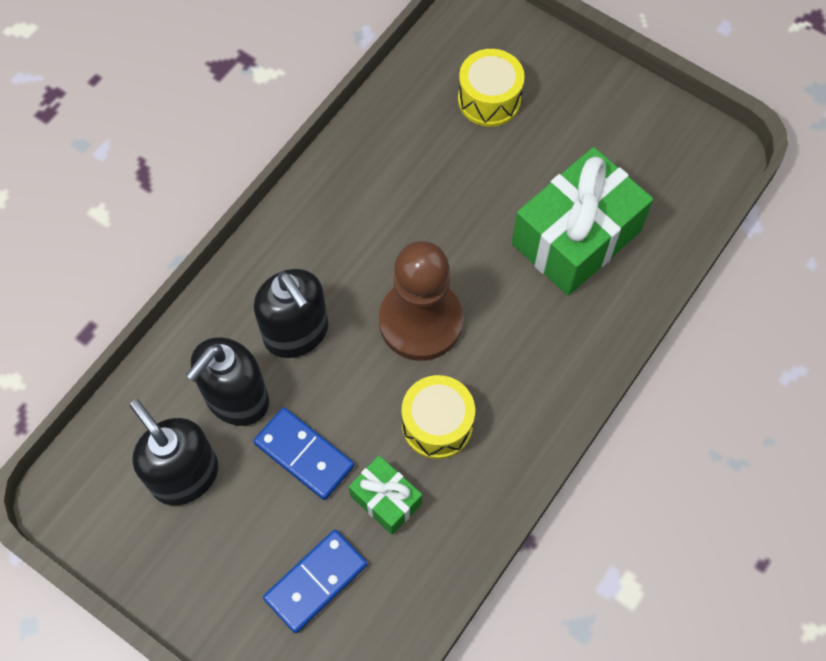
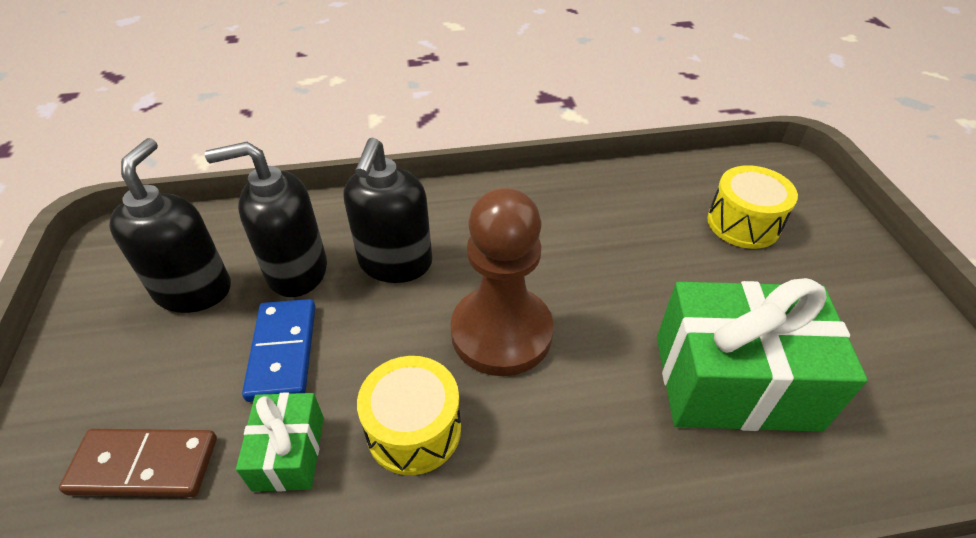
camera: 45 degrees right, 20 degrees down
blue domino [263,530,368,633] -> brown domino [59,429,217,497]

